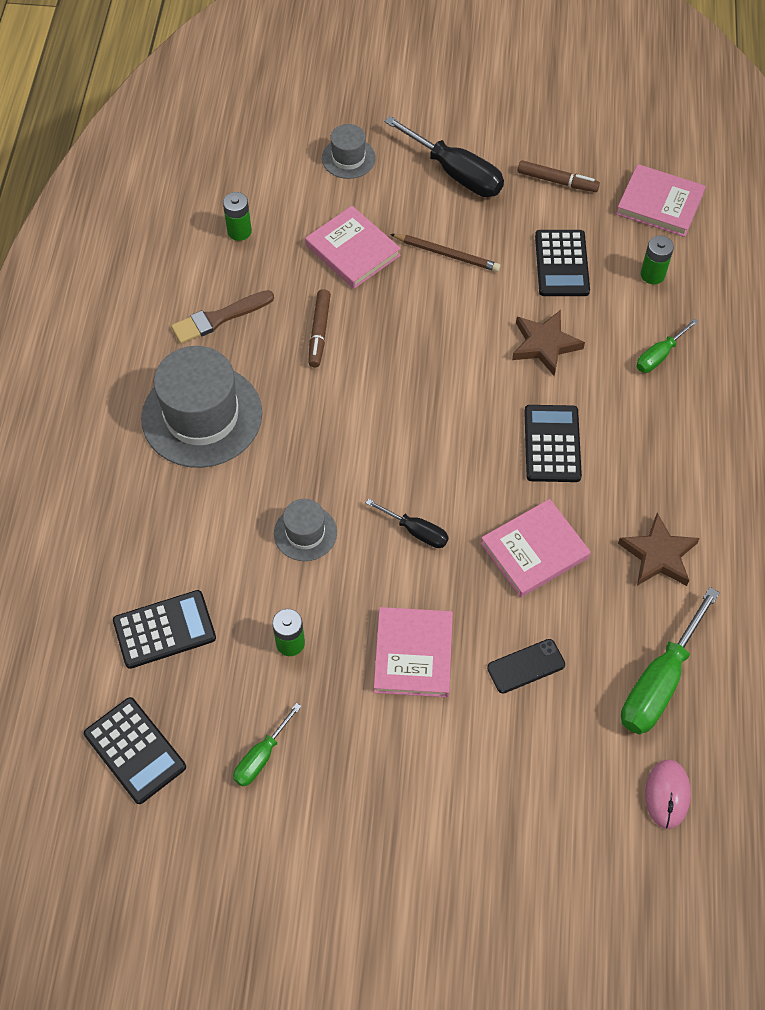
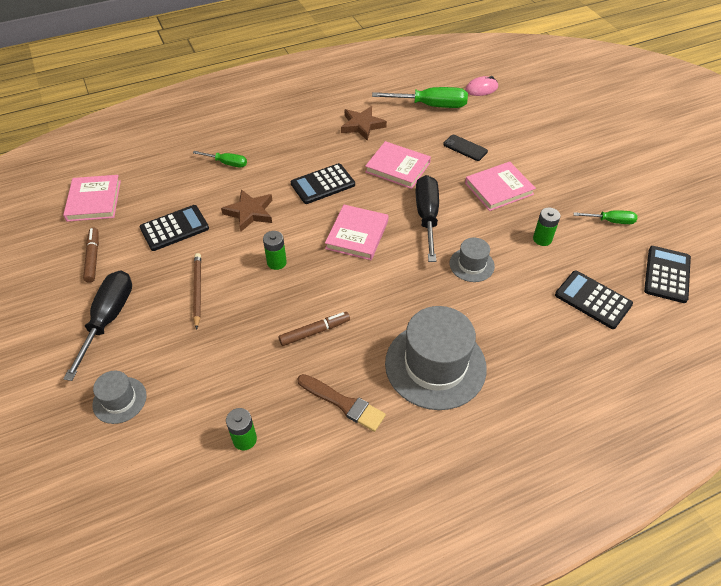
camera: 120 degrees left, 10 degrees down
pink book [305,206,401,289] -> pink book moved to [325,205,388,260]
black screwdriver [366,499,449,548] -> black screwdriver [416,175,439,262], size x1.82
green battery [641,236,674,284] -> green battery moved to [263,231,287,270]

